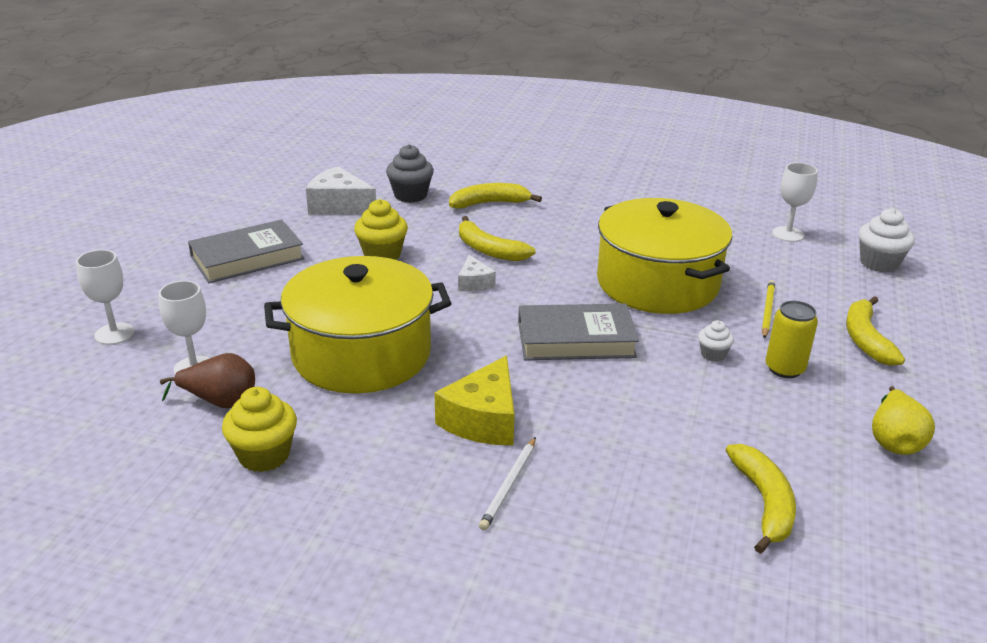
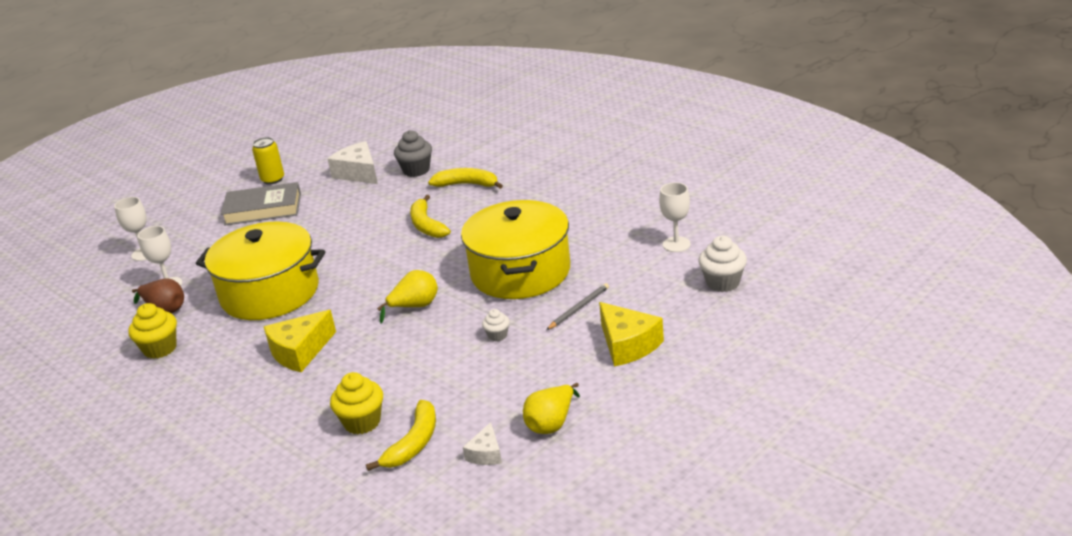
camera: 30 degrees right, 0 degrees up
yellow cupcake [354,199,408,260] -> yellow cupcake moved to [330,372,383,434]
white cheese [458,255,496,291] -> white cheese moved to [463,422,502,465]
white pencil [479,437,536,531] -> none
grey book [518,304,639,360] -> yellow pear [377,270,438,324]
yellow pencil [762,280,775,339] -> grey pencil [547,283,609,330]
yellow can [766,301,818,378] -> yellow can moved to [252,137,284,184]
yellow banana [846,296,905,366] -> yellow cheese [599,302,664,367]

